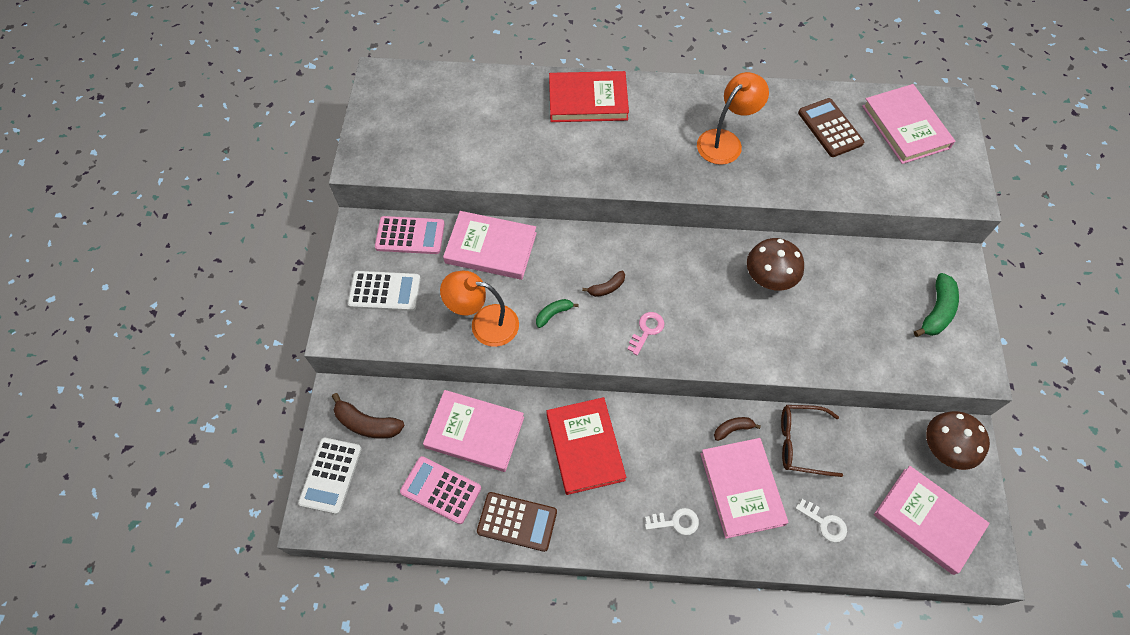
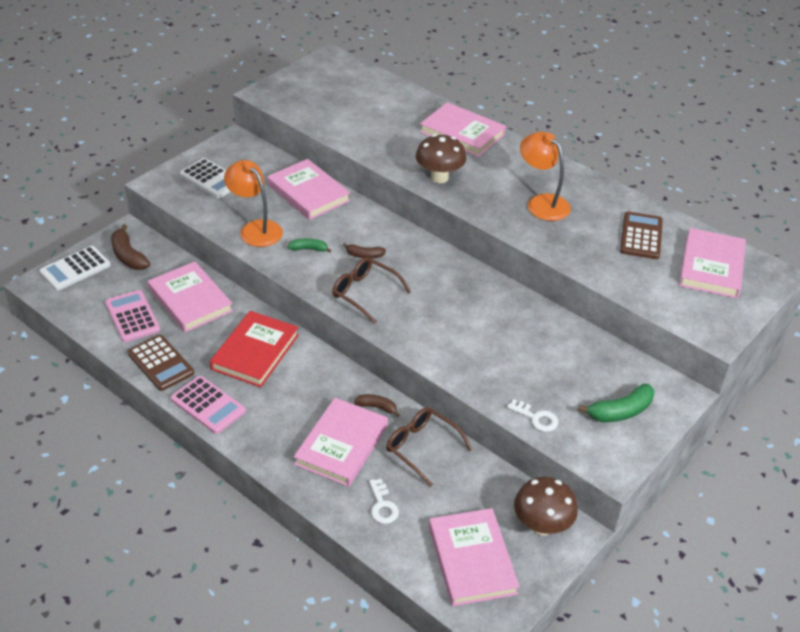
camera: 35 degrees right, 20 degrees down
pink calculator [375,216,445,254] -> pink calculator moved to [171,376,246,434]
red book [549,71,629,122] -> pink book [420,102,506,157]
pink key [627,312,664,355] -> brown glasses [332,257,411,324]
white key [645,508,699,535] -> white key moved to [507,399,558,432]
orange lamp [697,72,769,165] -> orange lamp turned 120 degrees counterclockwise [520,132,571,221]
brown mushroom [747,238,804,291] -> brown mushroom moved to [416,134,466,183]

